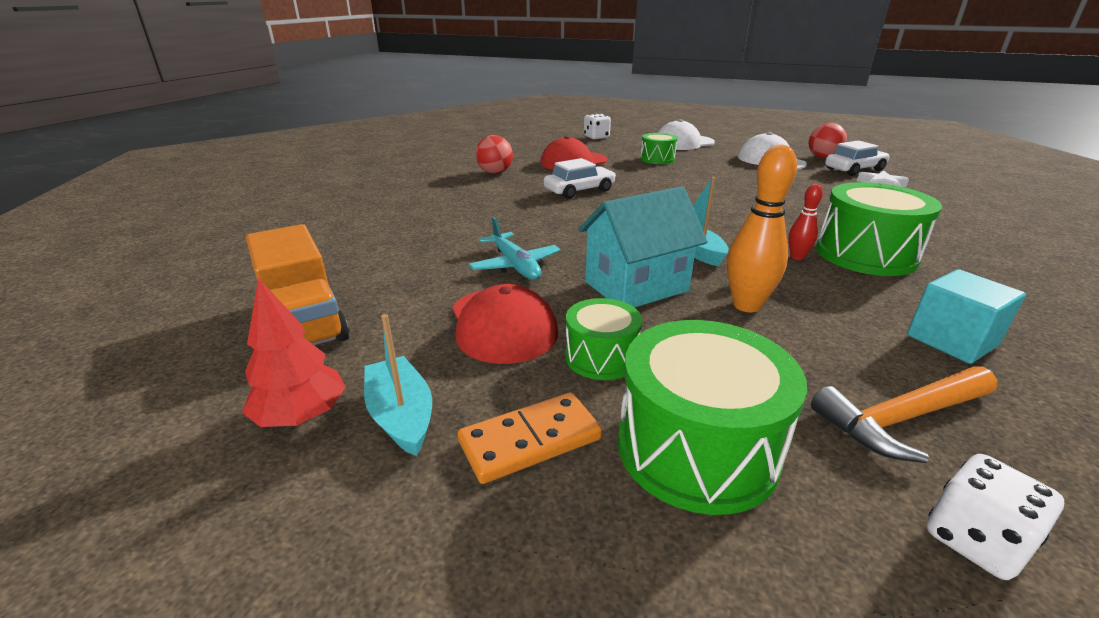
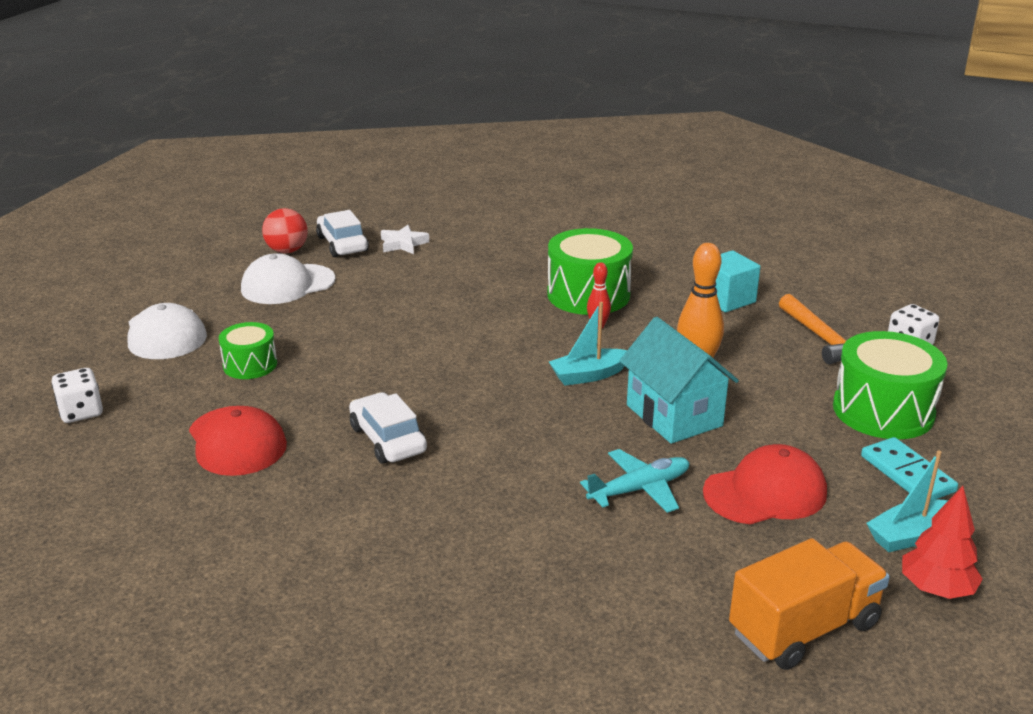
camera: 90 degrees left, 0 degrees up
orange domino [458,392,602,484] -> turquoise domino [861,437,958,500]
red ball [476,135,513,174] -> none
green drum [565,298,642,380] -> none

